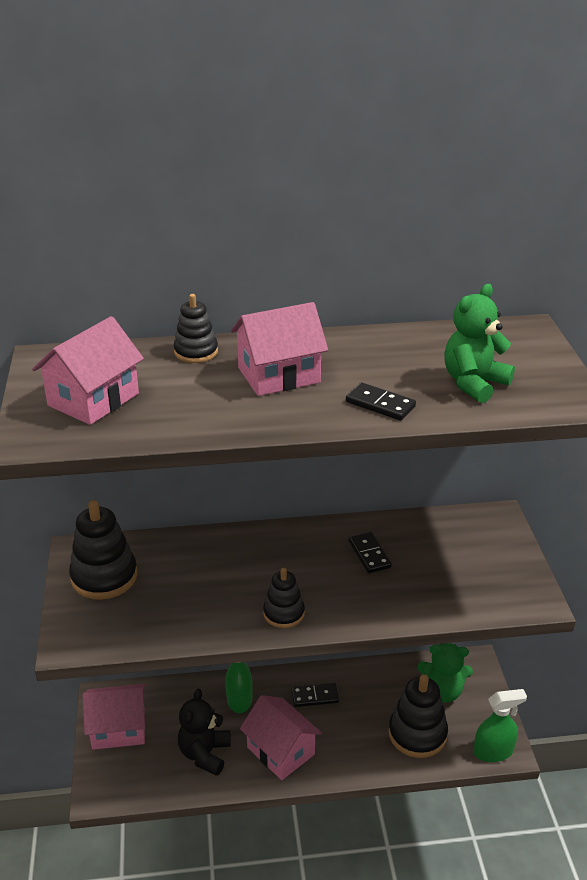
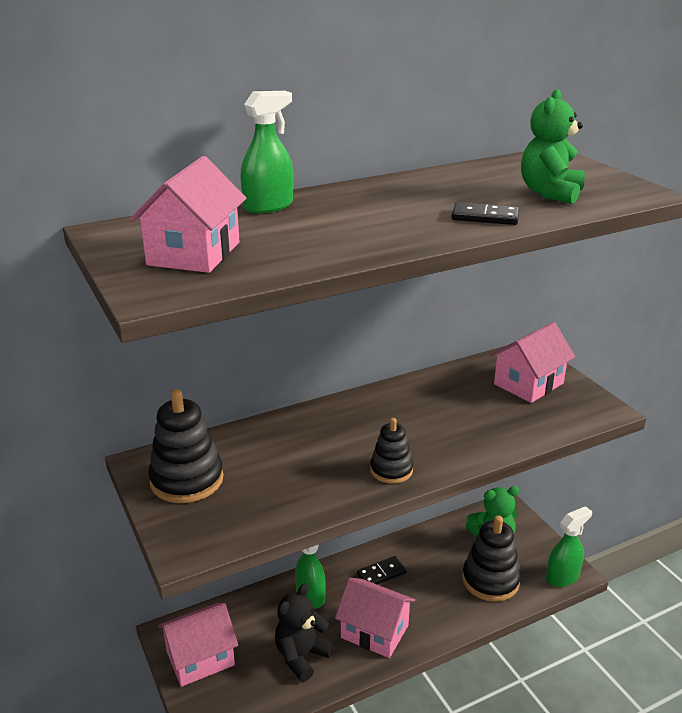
camera: 20 degrees left, 5 degrees down
black stacking toy [174,294,218,363] -> green spray bottle [241,91,293,213]
black teddy bear [178,689,231,776] -> black teddy bear turned 45 degrees clockwise [275,584,335,682]
pink house [231,302,328,396] -> pink house moved to [490,322,575,403]
black domino [349,532,392,573] -> none

